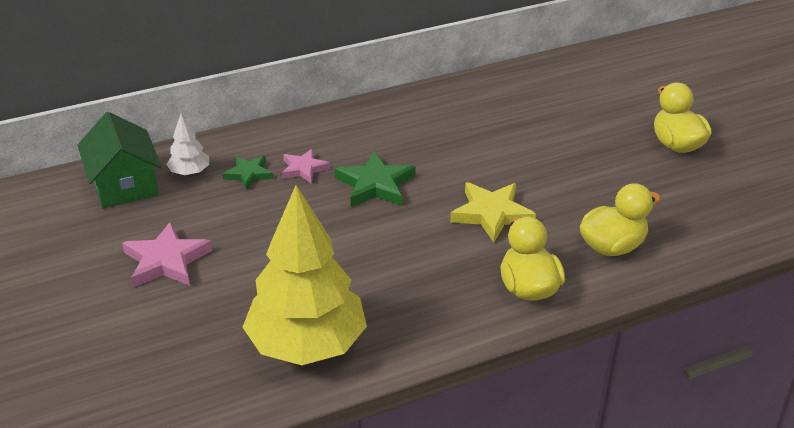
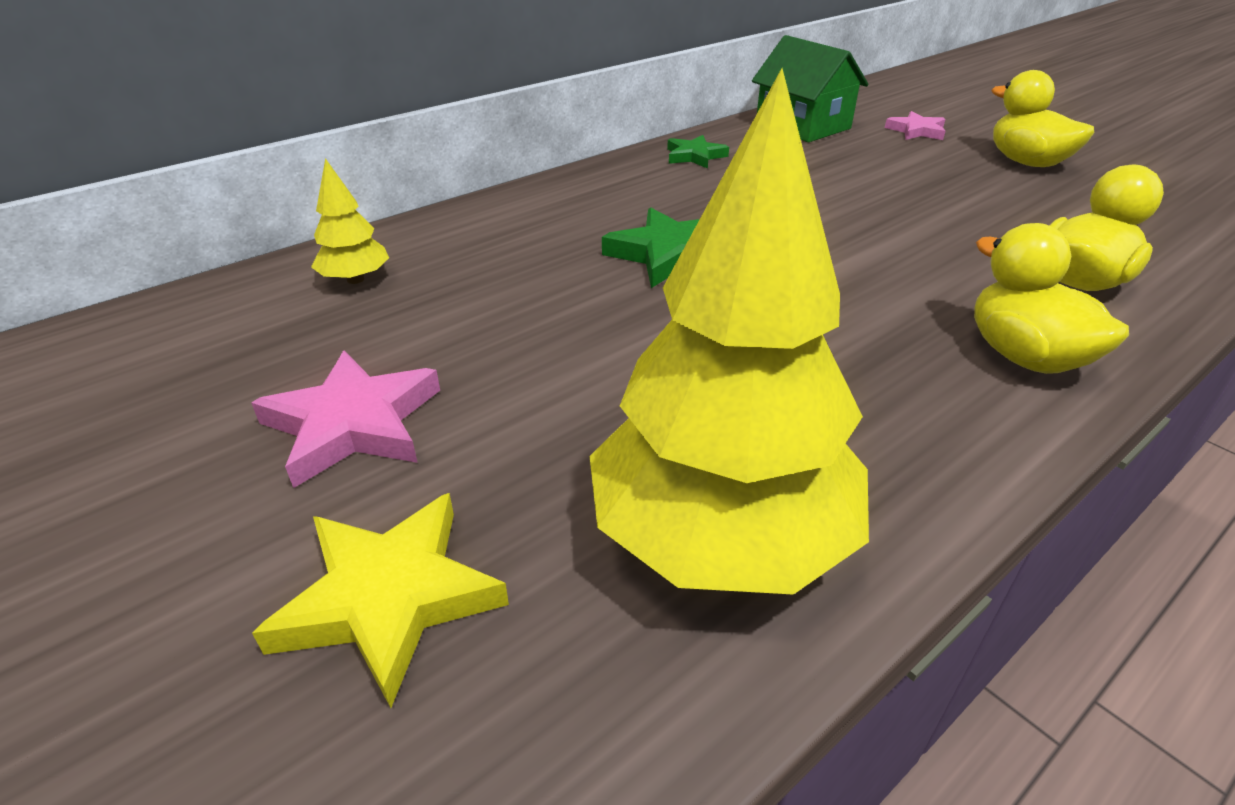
camera: 15 degrees left, 0 degrees up
green house [77,112,162,209] -> green house moved to [752,35,869,142]
white tree [166,113,209,176] -> yellow tree [311,158,389,284]
green star [222,156,273,190] -> green star moved to [667,135,729,169]
pink star [282,149,330,184] -> pink star moved to [885,111,945,140]
yellow star [450,182,536,242] -> yellow star moved to [252,493,509,708]

